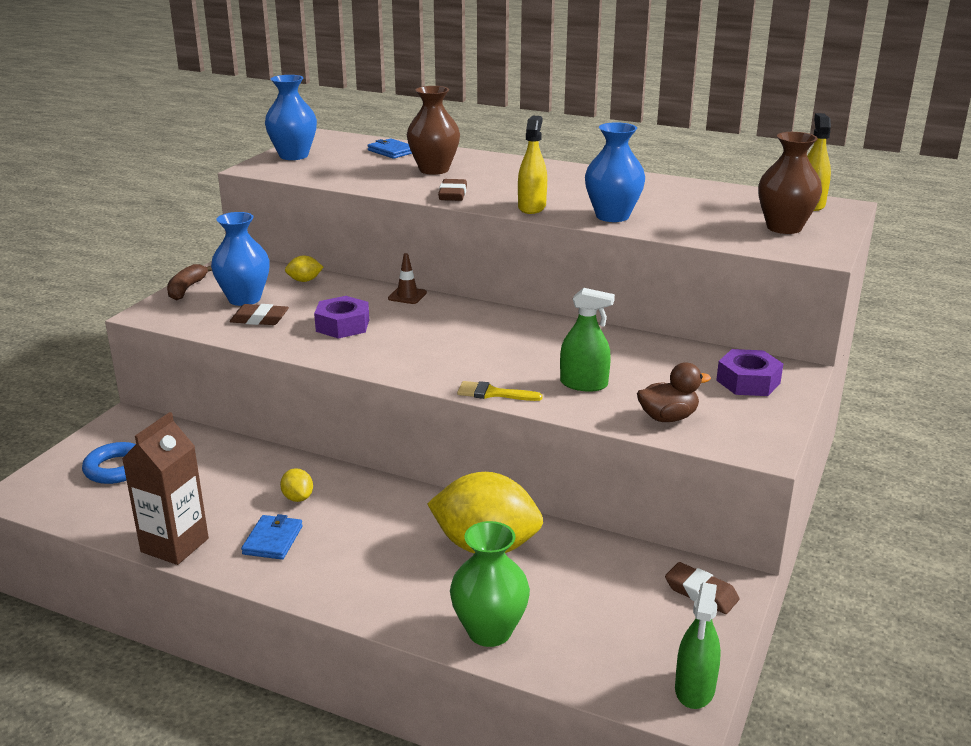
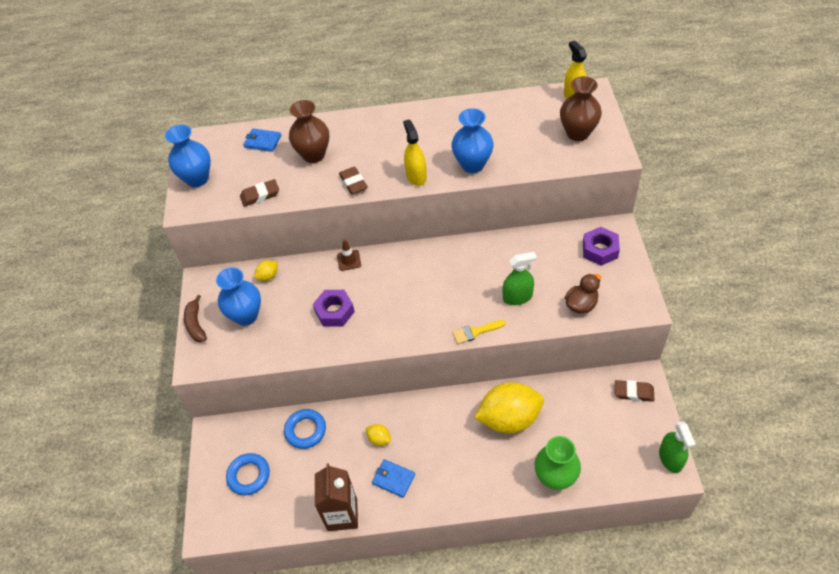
camera: 25 degrees left, 25 degrees up
brown eraser [230,304,289,325] -> brown eraser moved to [240,179,279,207]
blue wallet [241,514,303,560] -> blue wallet turned 45 degrees counterclockwise [372,459,415,498]
none -> blue ring [284,409,326,449]

